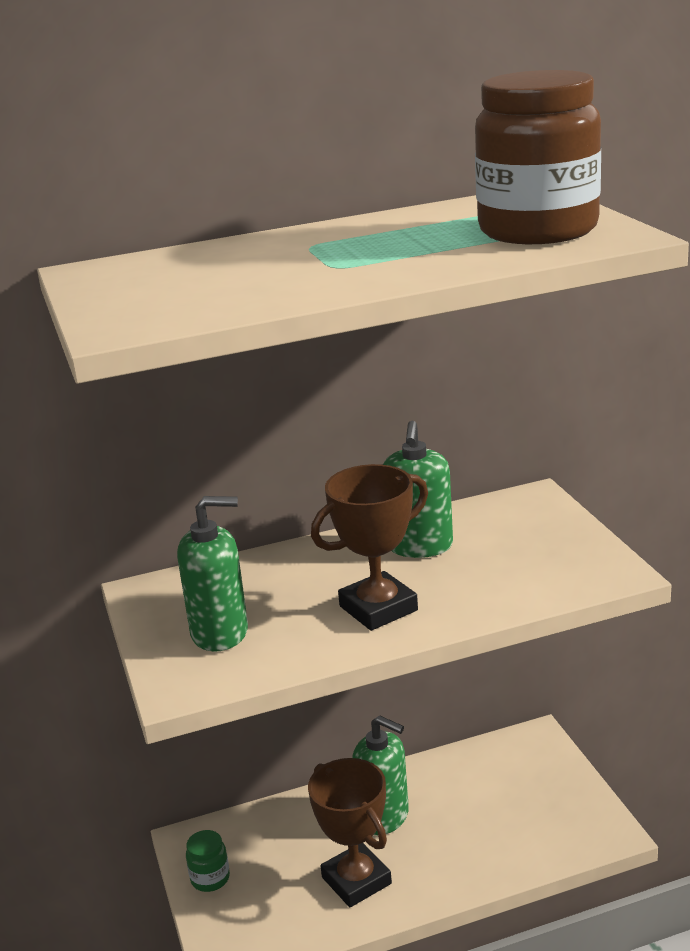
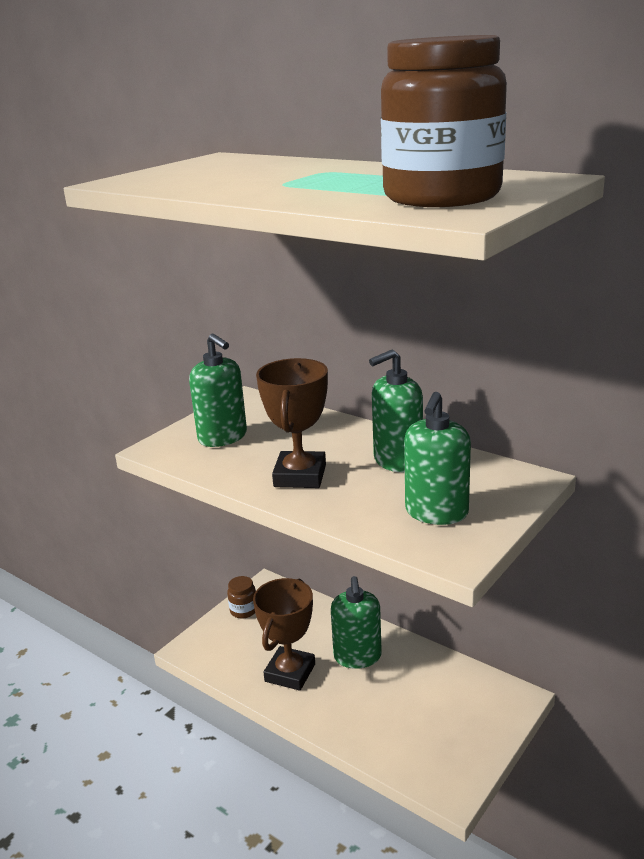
camera: 55 degrees right, 0 degrees up
green jar [186,830,230,892] -> brown jar [227,576,256,618]
brown trophy [311,464,428,631] -> brown trophy turned 75 degrees clockwise [256,358,328,488]
none -> green soap dispenser [404,392,471,525]

